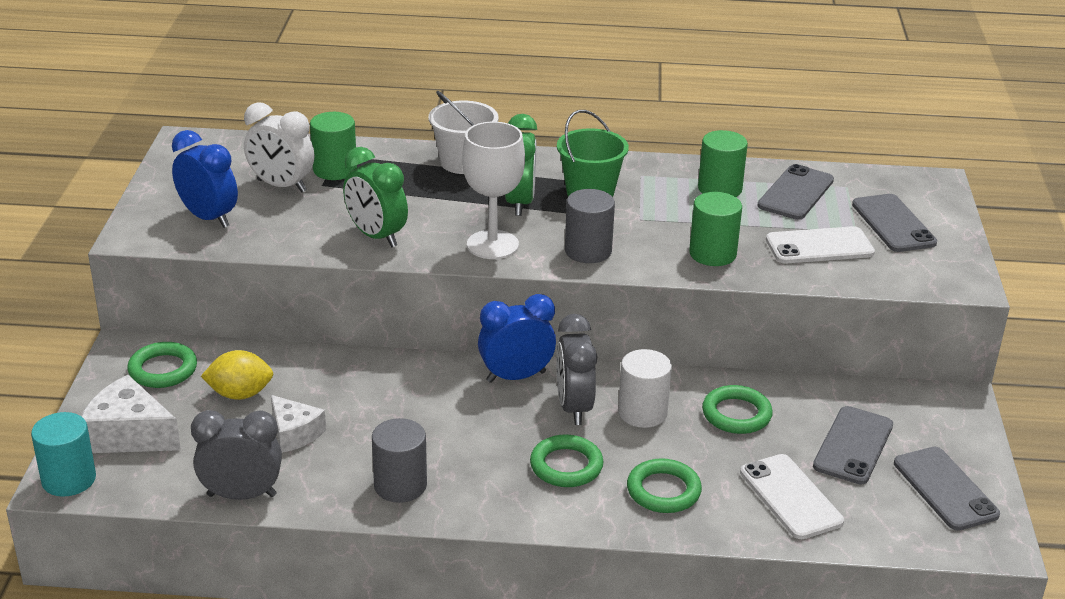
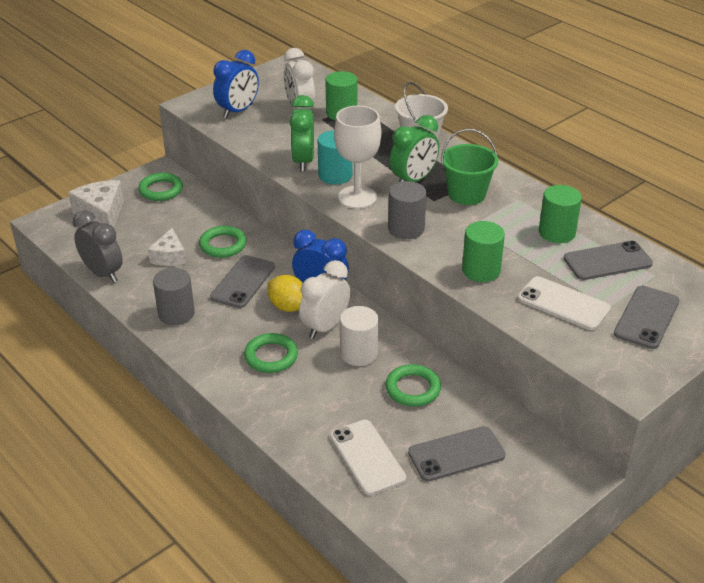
camera: 45 degrees right, 5 degrees up
turquoise cylinder [31,412,96,497] -> turquoise cylinder moved to [318,130,352,184]
blue clock [172,130,238,228] -> blue clock turned 45 degrees clockwise [213,50,259,118]
yellow lemon [201,350,273,400] -> yellow lemon moved to [268,275,303,312]
grey clock [556,314,598,425] -> white clock [299,260,350,339]
green ring [627,458,702,513] -> green ring moved to [199,226,247,258]
white phone [740,454,844,539] -> white phone turned 45 degrees counterclockwise [330,420,406,495]
grey phone [894,447,1000,531] -> grey phone moved to [210,255,275,308]

